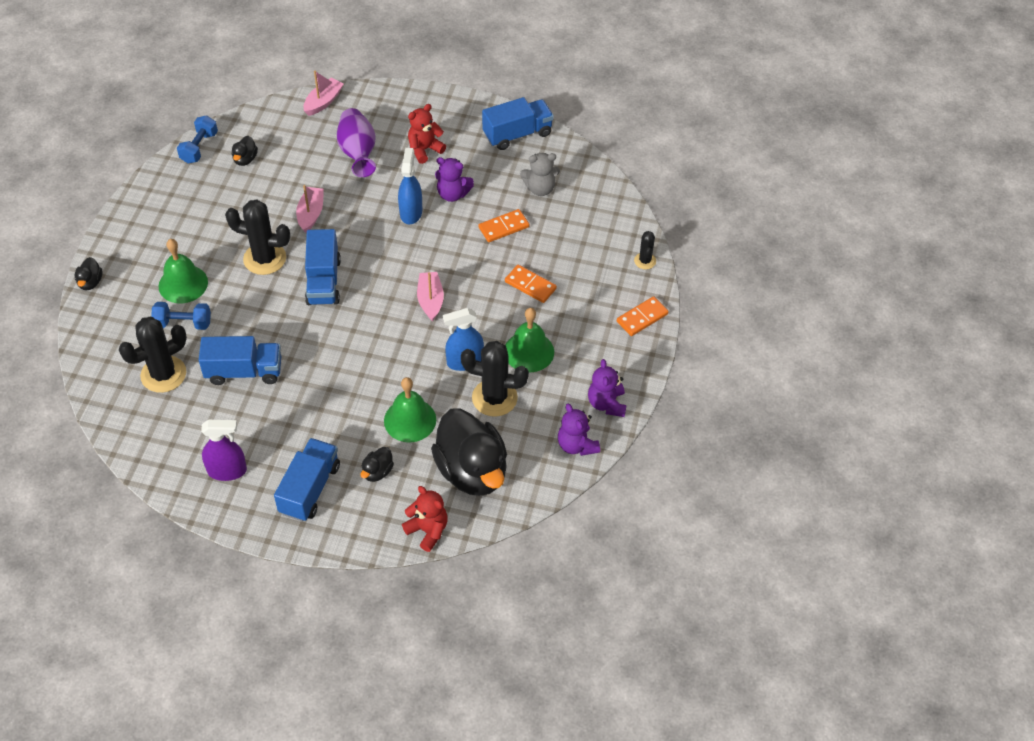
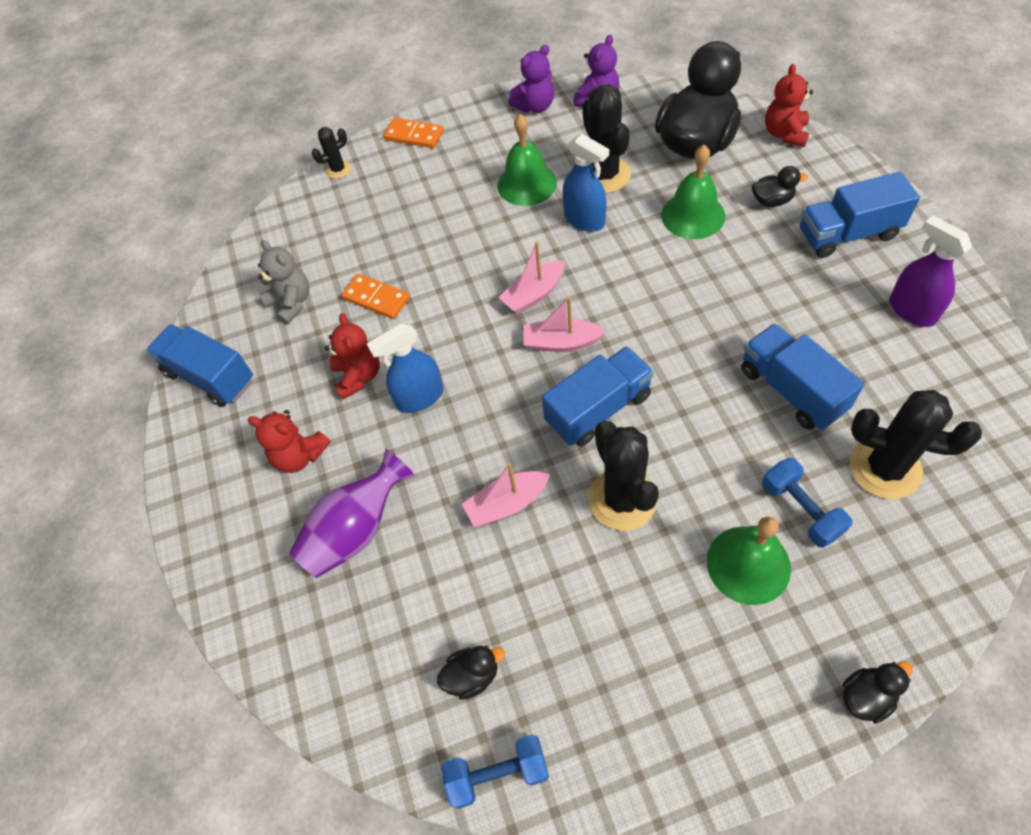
camera: 115 degrees left, 5 degrees up
pink boat [303,71,343,116] -> pink boat moved to [523,296,606,352]
purple teddy bear [435,157,474,202] -> red teddy bear [325,313,380,400]
orange domino [505,265,557,303] -> none

